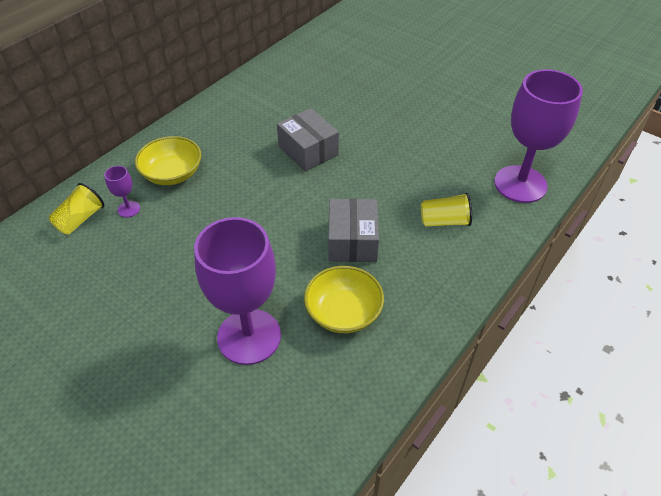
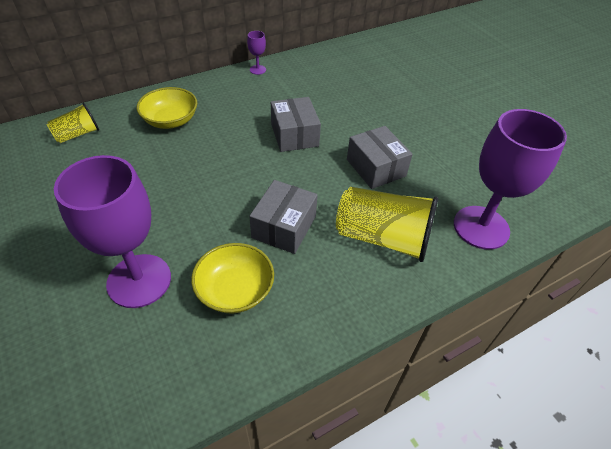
camera: 20 degrees right, 0 degrees up
purple goblet [104,166,140,218] -> purple goblet moved to [247,31,266,75]
yellow cup [421,193,472,227] -> yellow cup [336,187,438,262], size x1.83
none -> grey box [347,126,413,189]

